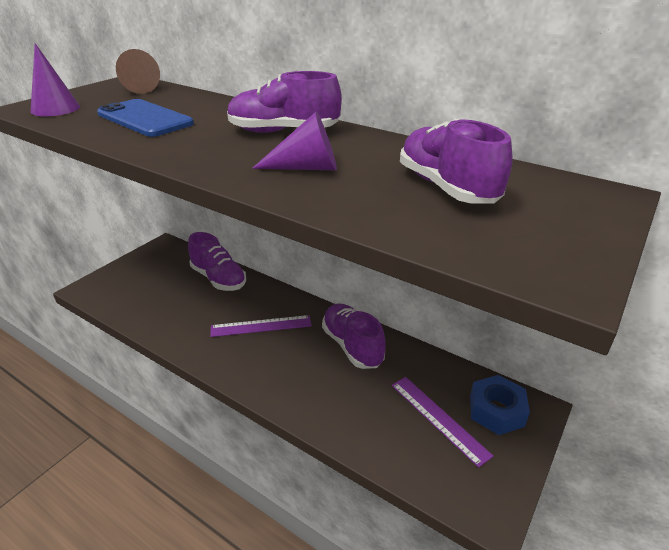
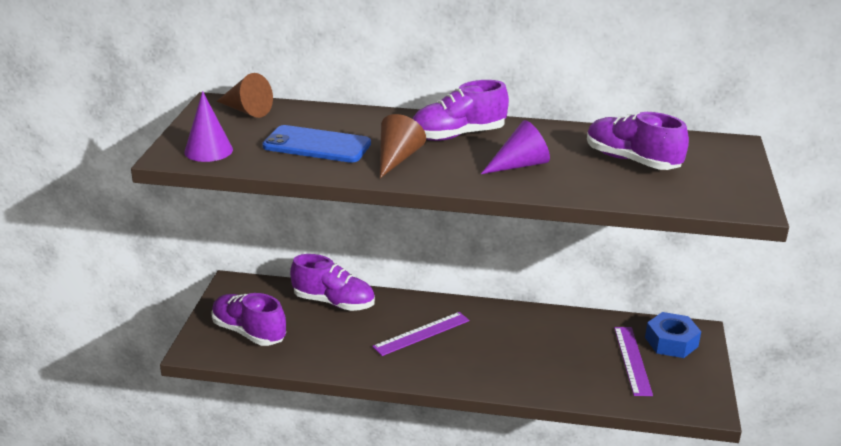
camera: 25 degrees left, 5 degrees down
purple shoe [322,303,386,369] -> purple shoe moved to [211,293,286,346]
purple ruler [392,377,494,468] -> purple ruler turned 60 degrees clockwise [614,327,653,396]
none -> brown cone [380,114,426,178]

